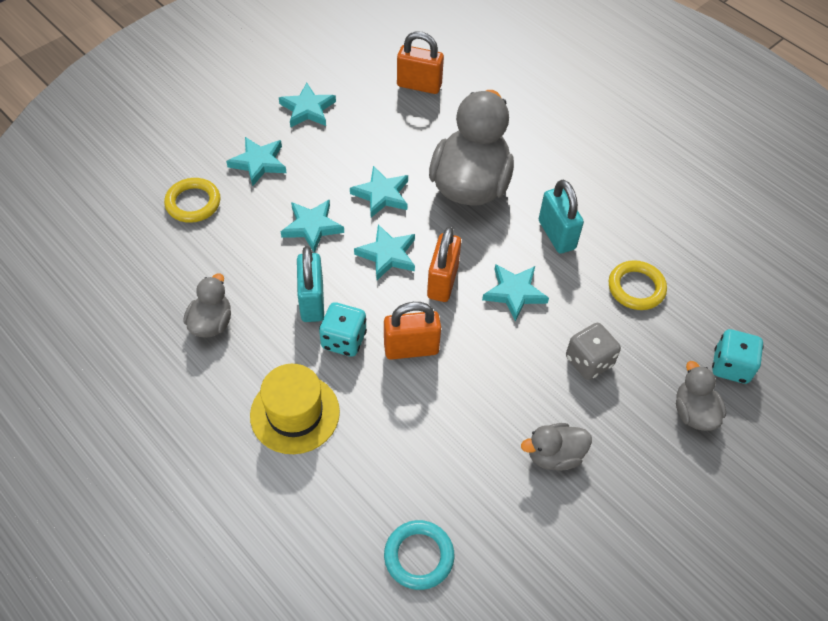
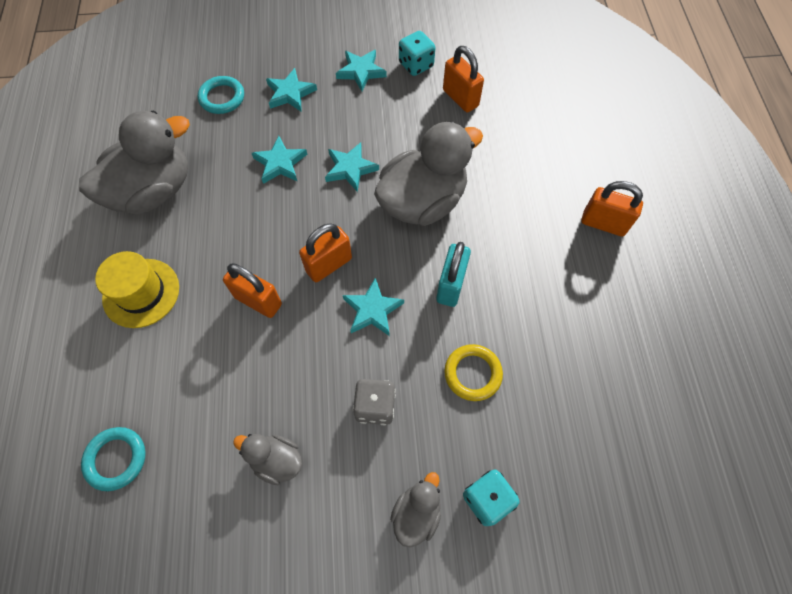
camera: 40 degrees right, 10 degrees up
yellow ring [164,178,221,223] -> turquoise ring [198,76,244,114]
grey duck [183,273,231,338] -> grey duck [79,111,190,215], size x2.05
turquoise padlock [297,246,324,322] -> none
turquoise dice [319,302,367,357] -> turquoise dice moved to [399,31,436,76]
turquoise star [354,224,415,280] -> none
none -> orange padlock [581,181,643,237]

